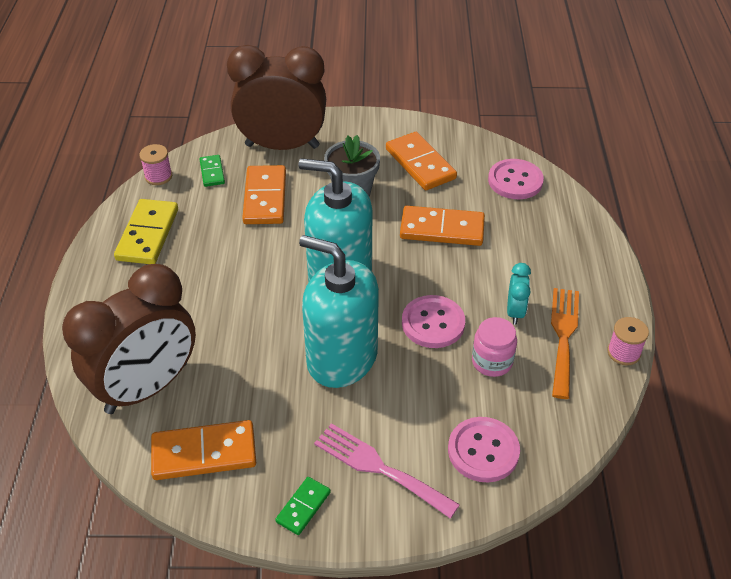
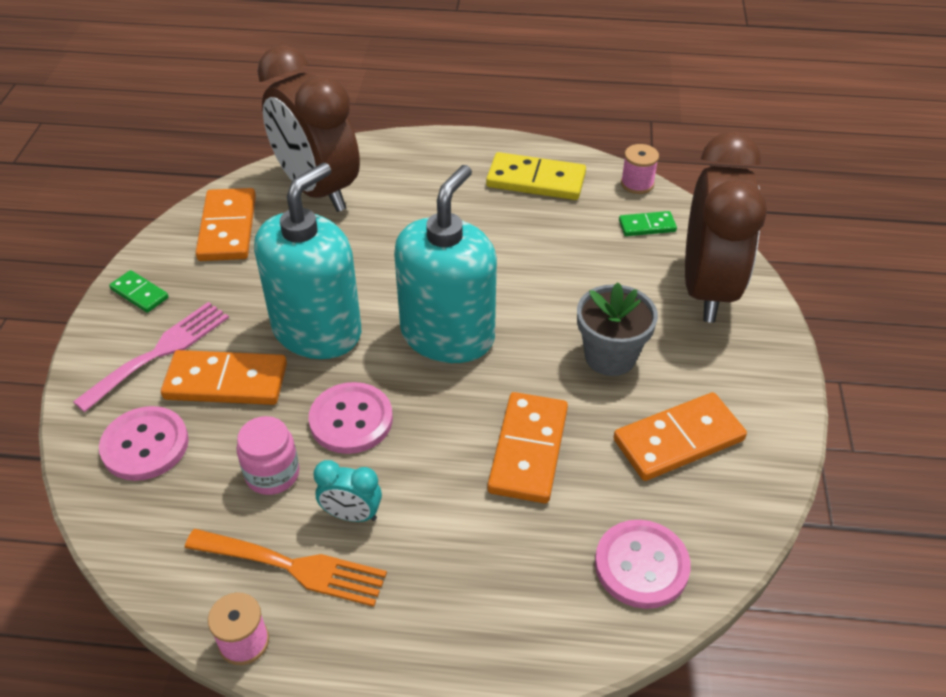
camera: 95 degrees right, 0 degrees up
orange domino [242,165,286,224] -> orange domino moved to [161,350,287,405]

